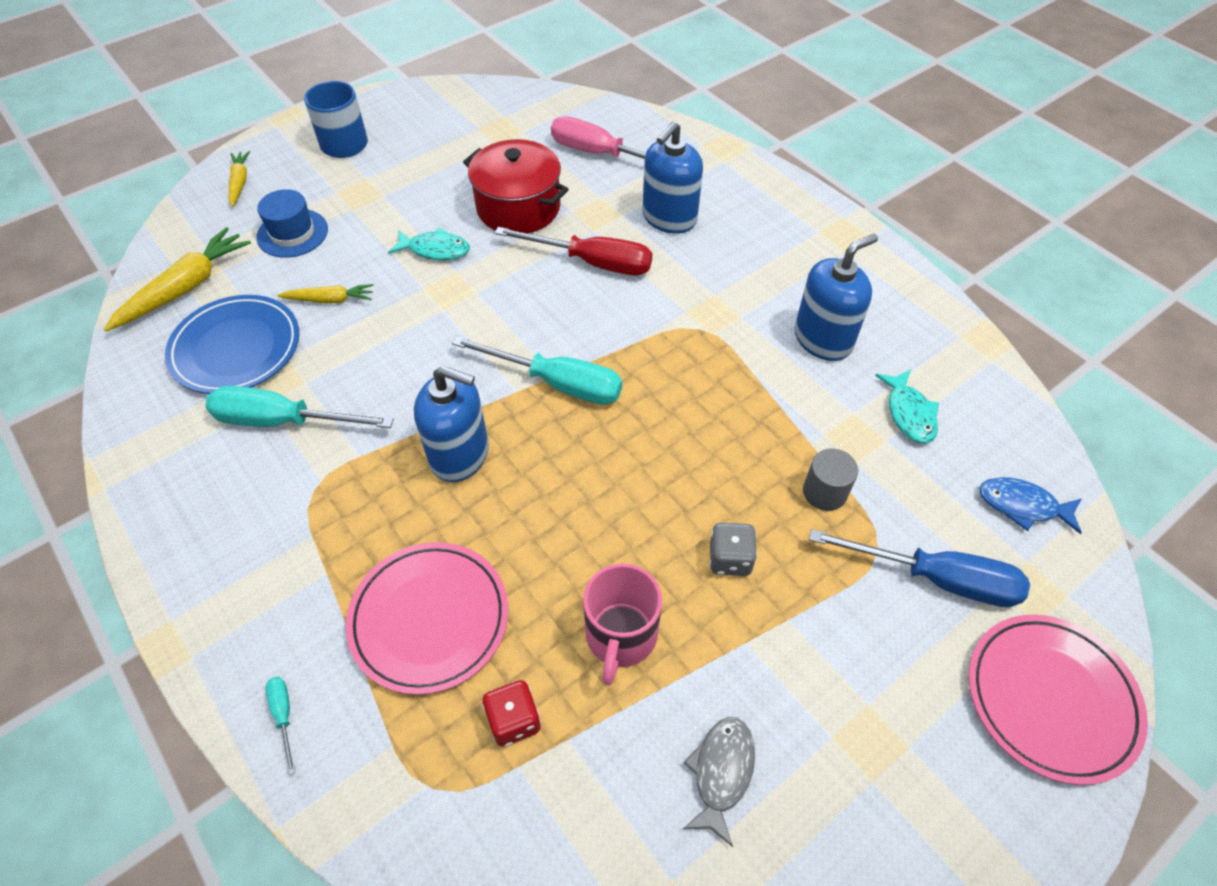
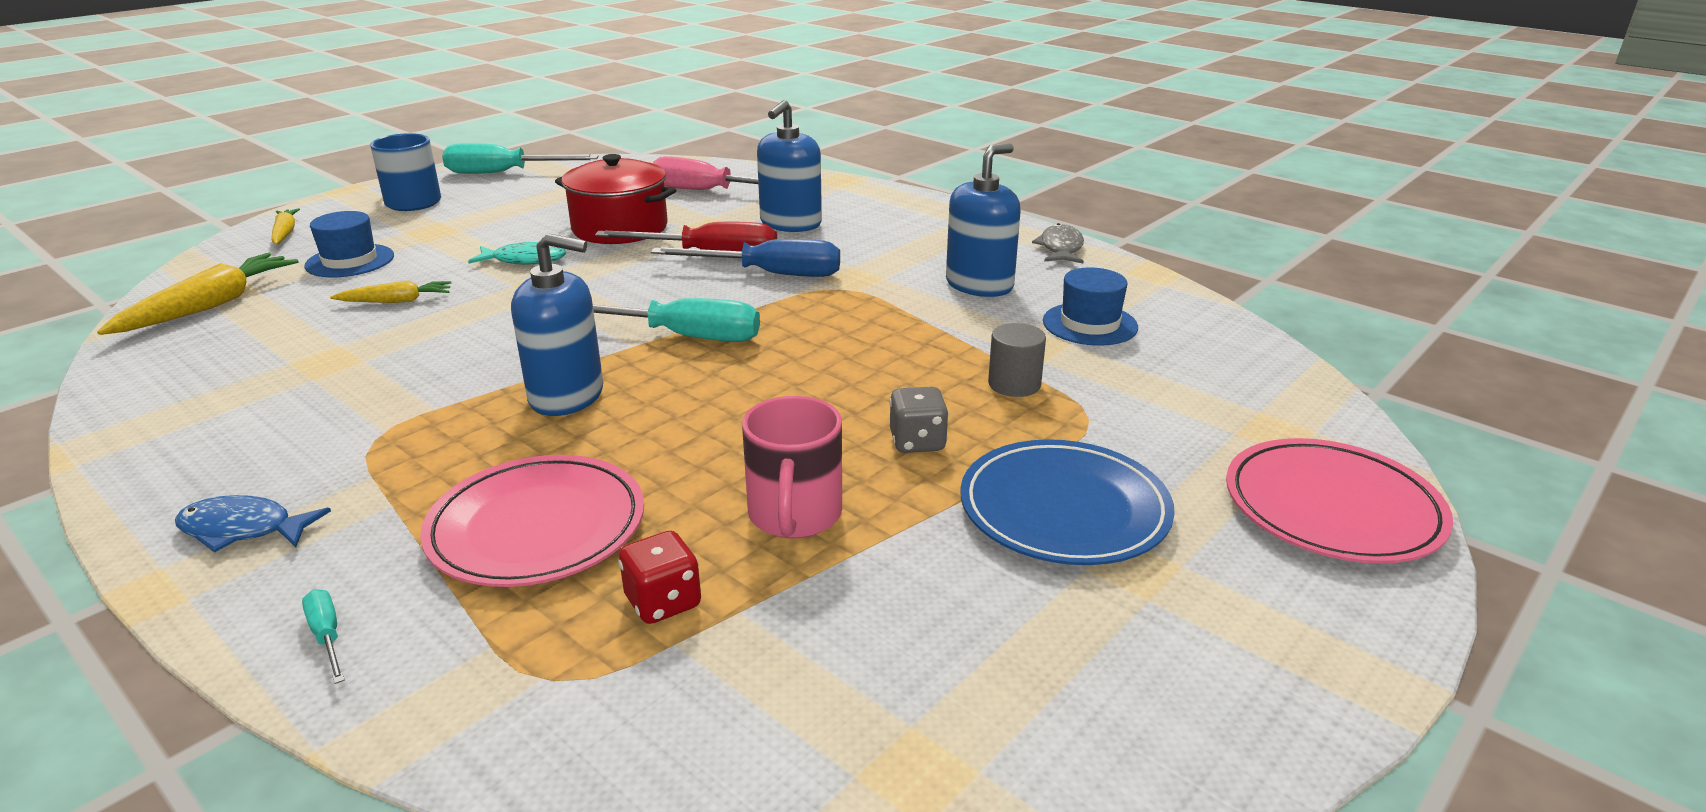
camera: 10 degrees left, 25 degrees down
blue plate [165,295,299,394] -> blue plate moved to [960,439,1175,565]
turquoise screwdriver [205,386,394,428] -> turquoise screwdriver moved to [442,143,598,174]
grey fish [683,717,755,847] -> grey fish moved to [1032,223,1084,264]
blue screwdriver [809,529,1030,607] -> blue screwdriver moved to [651,239,840,277]
turquoise fish [875,369,939,444] -> blue hat [1043,267,1138,346]
blue fish [979,477,1082,534] -> blue fish moved to [175,495,331,553]

